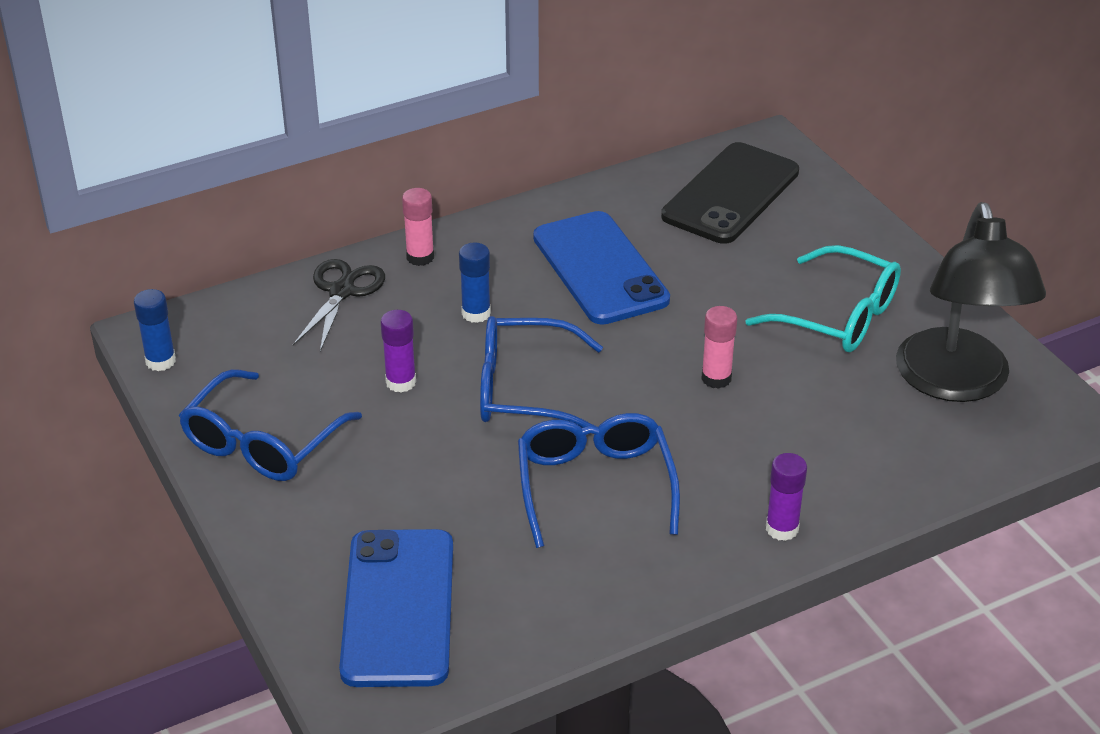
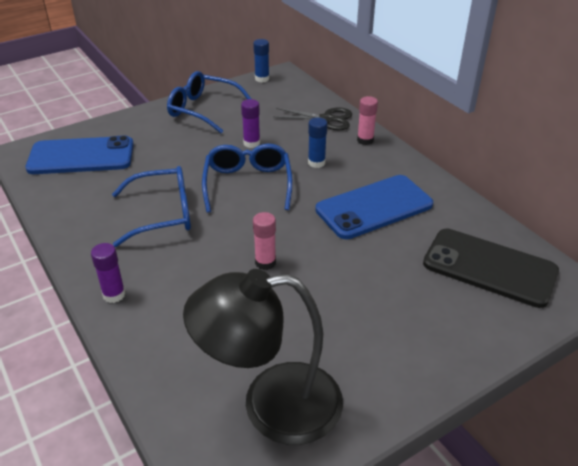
camera: 85 degrees right, 0 degrees up
turquoise glasses [745,245,901,352] -> none

